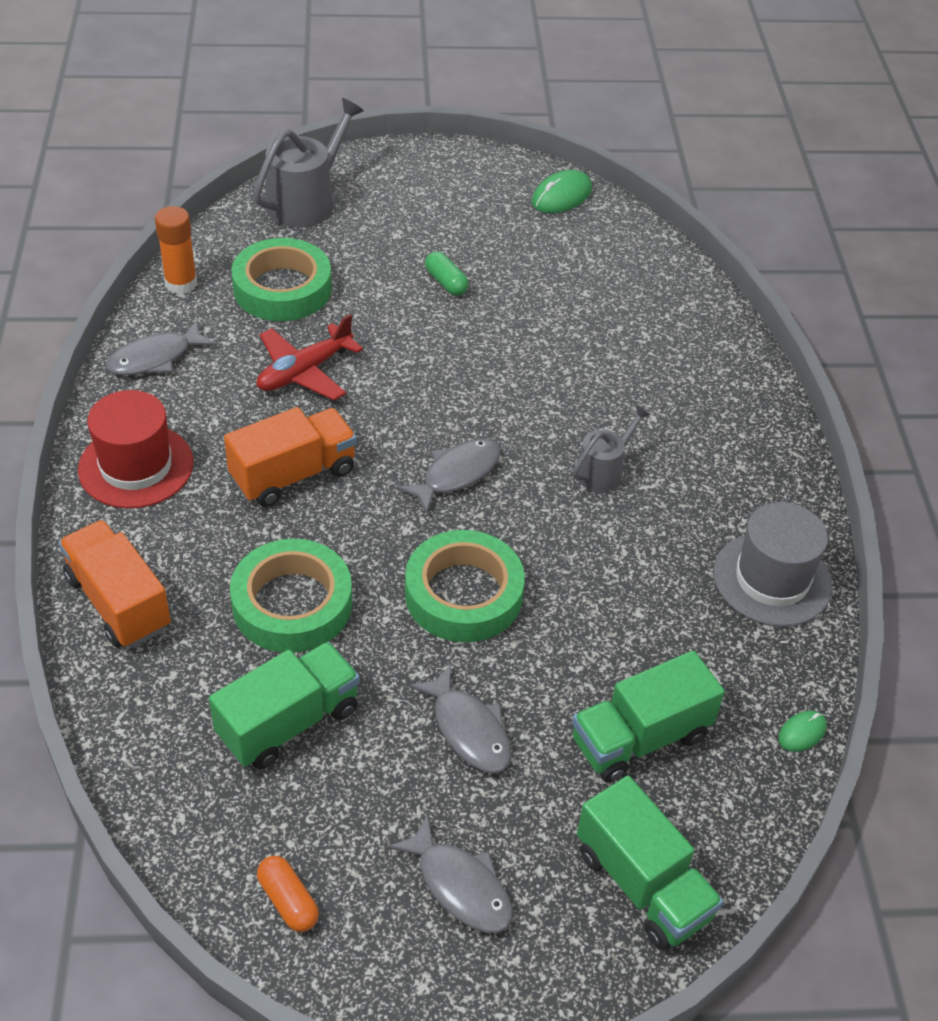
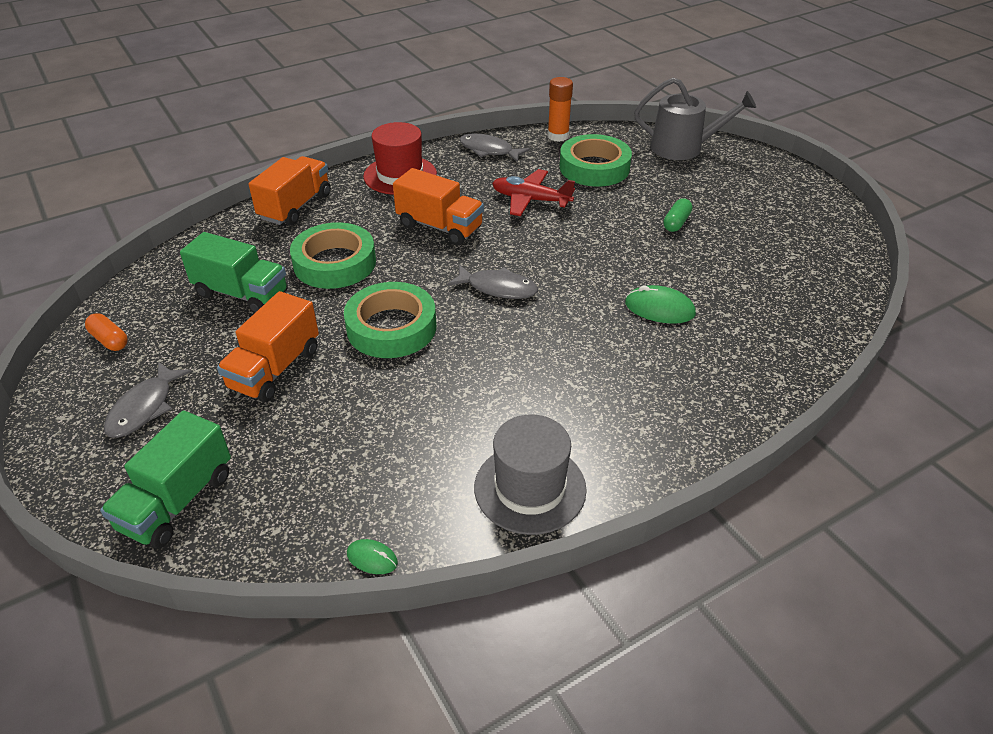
camera: 65 degrees right, 5 degrees down
orange capsule [257,856,319,932] -> orange capsule turned 75 degrees counterclockwise [85,313,128,351]
grey fish [409,664,512,773] -> orange truck [217,291,319,402]
green mouse [532,170,592,213] -> green mouse moved to [625,285,696,324]
green truck [572,651,725,783] -> none
grey watering can [573,405,650,492] -> none

